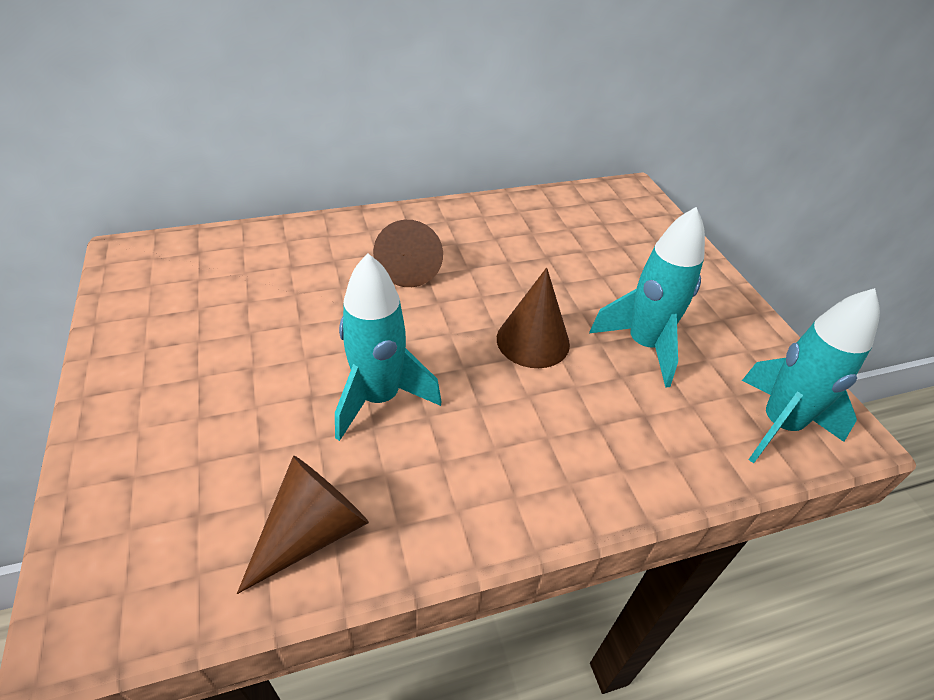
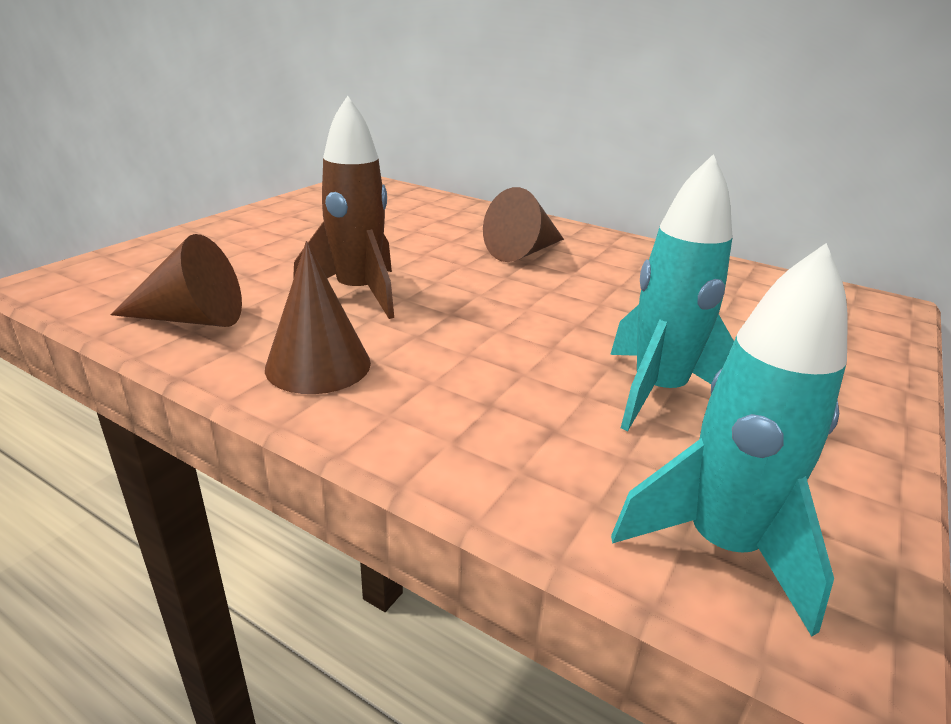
camera: 50 degrees right, 15 degrees down
turquoise rocket [335,253,441,441] -> brown rocket [293,96,394,319]
brown cone [497,268,570,368] -> brown cone moved to [265,241,371,394]

